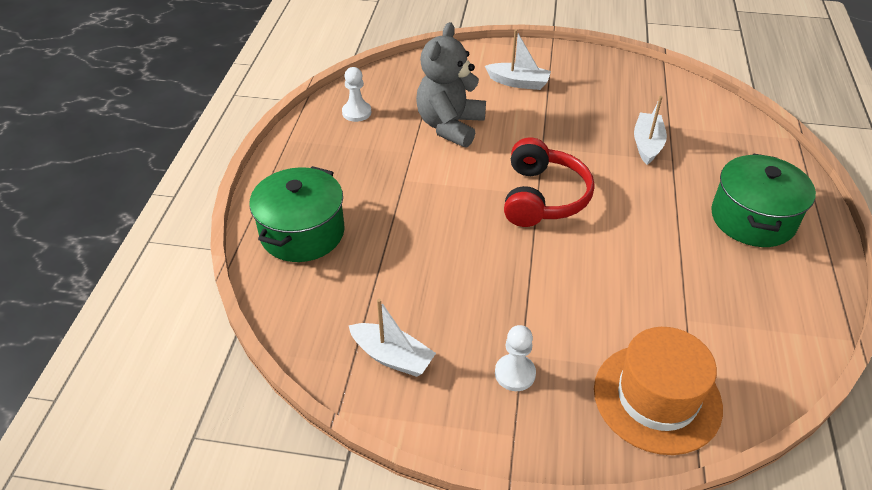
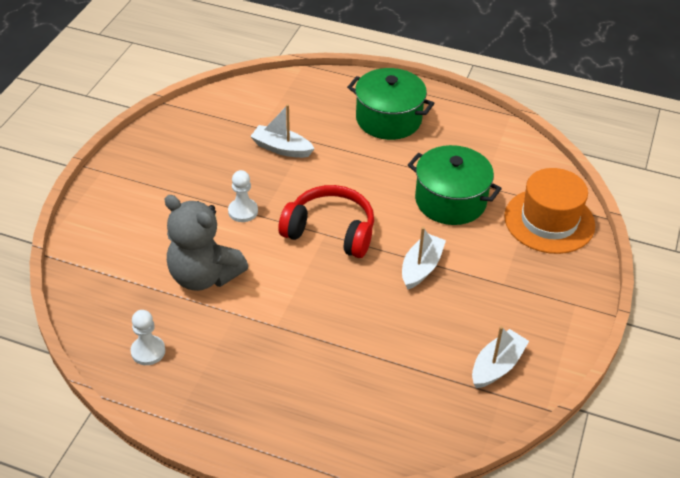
camera: 80 degrees left, 0 degrees up
green pot [249,166,345,262] -> green pot moved to [408,145,502,225]
white boat [485,29,551,90] -> white boat moved to [402,227,446,289]
white pawn [495,325,536,391] -> white pawn moved to [228,170,258,222]

